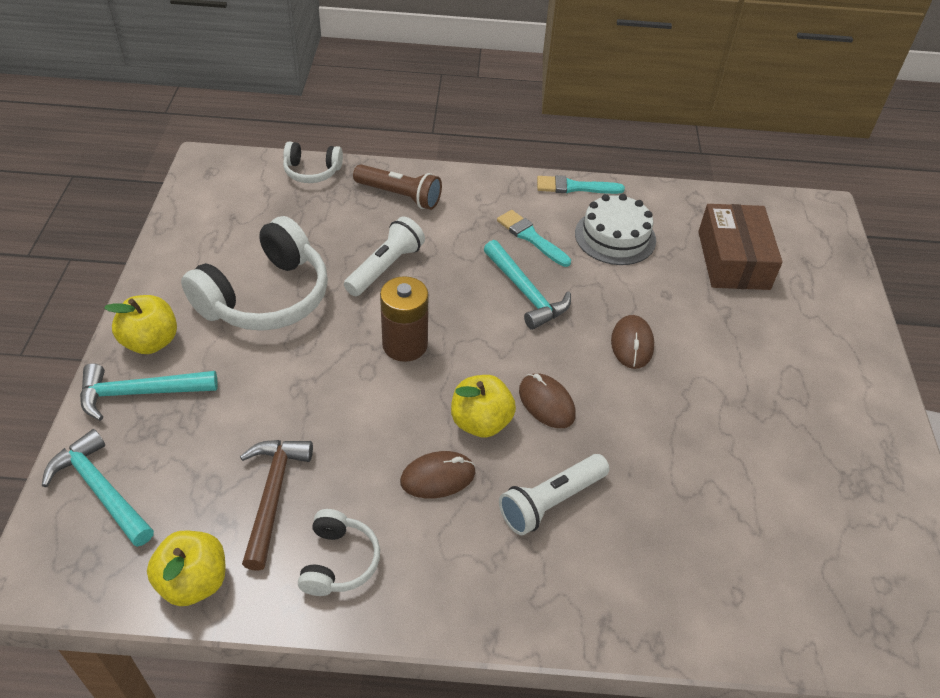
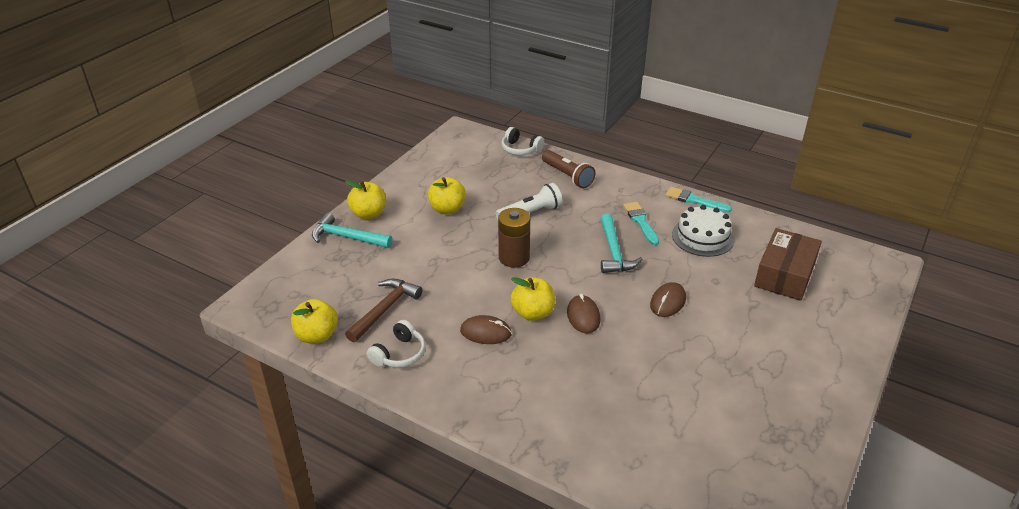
camera: 30 degrees right, 10 degrees down
turquoise hammer [42,429,154,547] -> none
white headphones [181,216,328,331] -> yellow apple [428,177,466,214]
white flashlight [499,454,609,535] -> none

